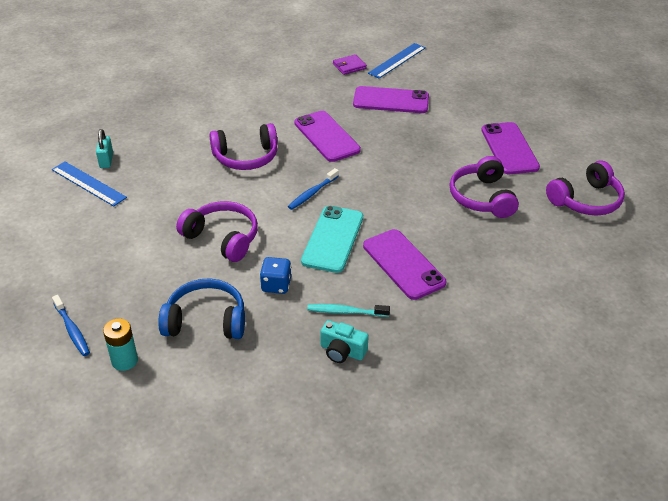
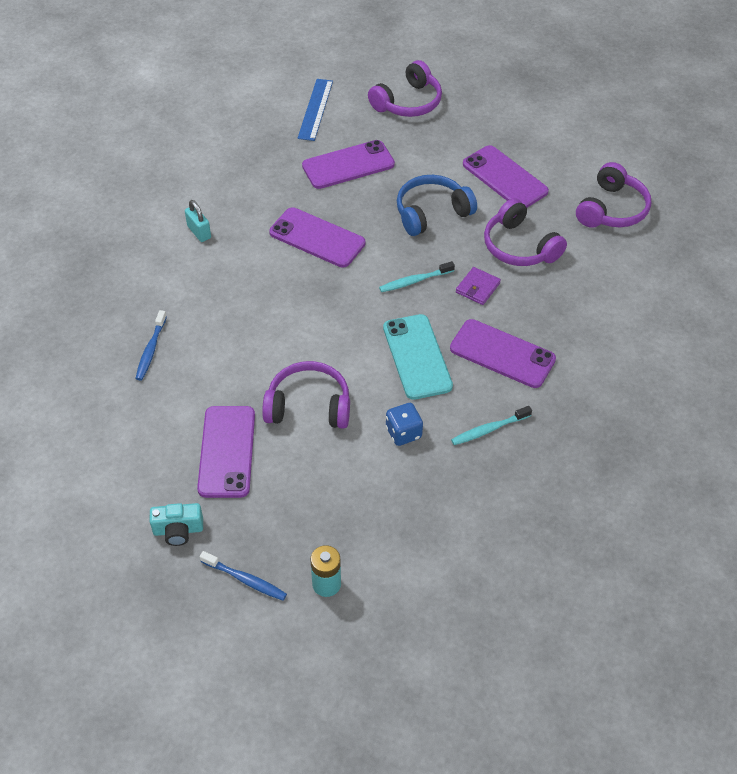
camera: 30 degrees left, 10 degrees up
blue ruler [52,161,127,207] -> none
turquoise padlock [96,129,113,168] -> turquoise padlock moved to [185,200,211,242]
blue headphones [158,278,245,339] -> blue headphones moved to [397,175,477,236]
purple headphones [209,123,277,170] -> purple headphones moved to [368,60,442,117]
blue toothbrush [288,168,339,210] -> blue toothbrush moved to [135,310,167,381]
turquoise camera [321,320,369,363] -> turquoise camera moved to [150,503,203,546]
purple wallet [333,54,367,75] -> purple wallet moved to [456,267,501,305]
none -> purple phone [197,406,255,498]
none -> turquoise toothbrush [379,261,455,292]

